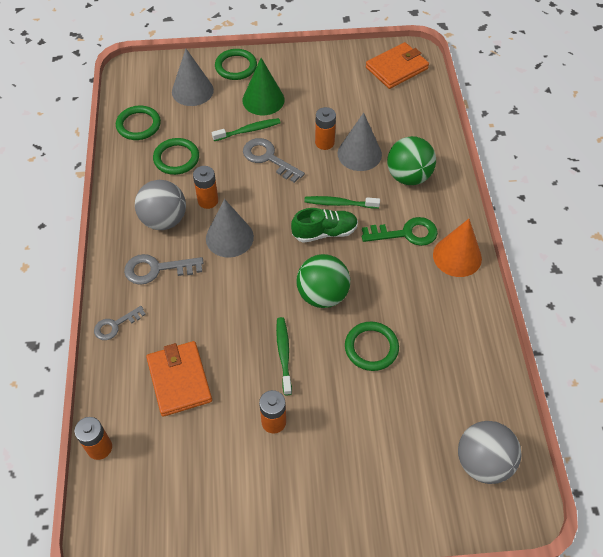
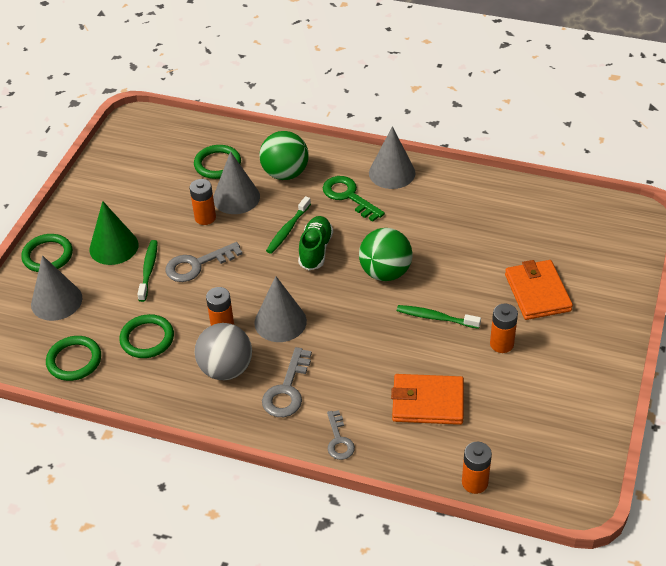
camera: 65 degrees left, 10 degrees down
green ring [345,322,399,371] -> green ring moved to [194,145,241,179]
green key [362,217,438,246] -> green key turned 60 degrees counterclockwise [323,176,385,222]
orange wallet [366,42,429,89] -> orange wallet moved to [505,260,573,320]
orange cone [433,219,482,277] -> grey cone [369,126,416,189]
grey ball [458,421,522,484] -> none

